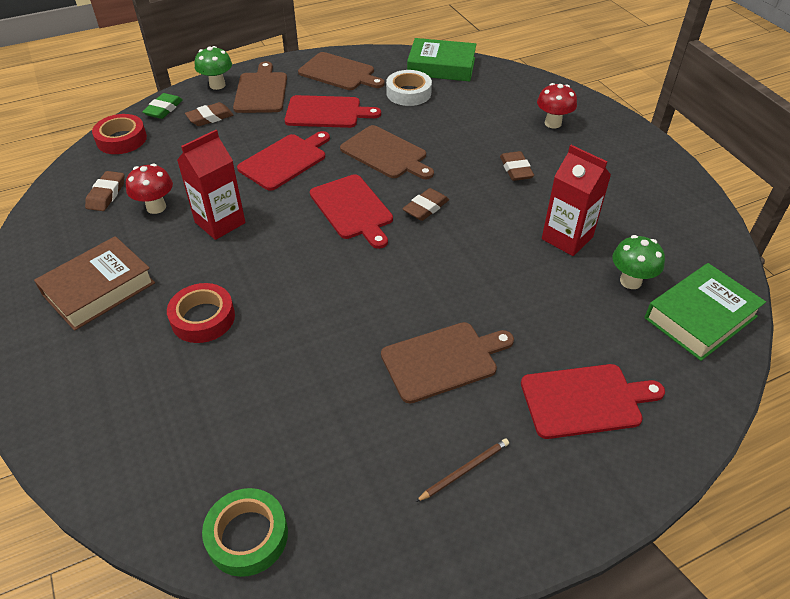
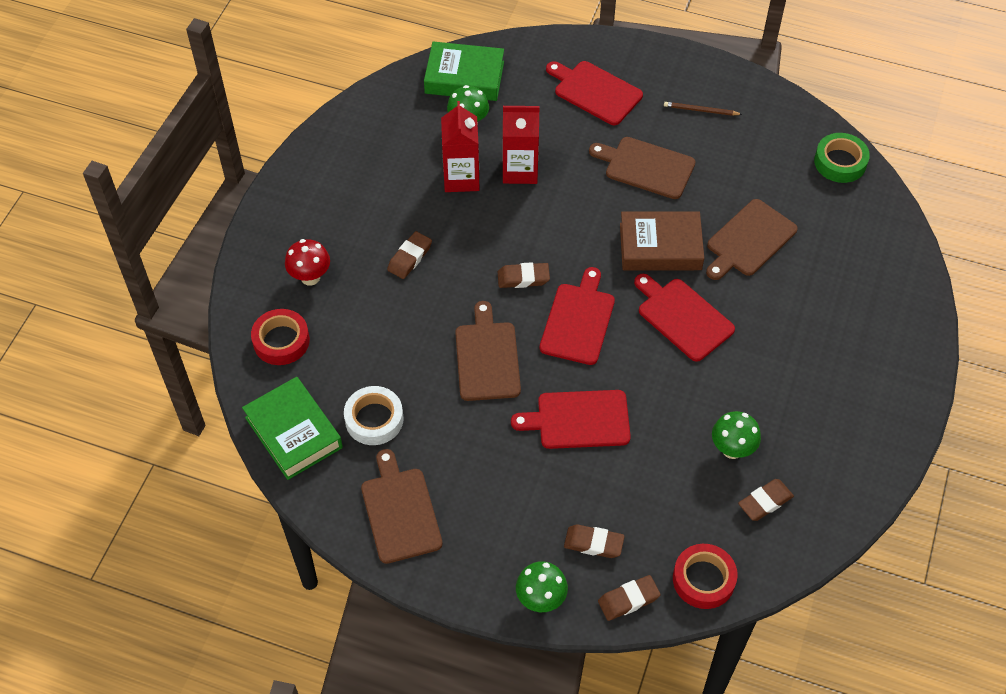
camera: 135 degrees left, 10 degrees up
brown book [34,236,155,331] -> brown book moved to [620,211,704,271]
red mushroom [126,164,173,214] -> green mushroom [712,411,761,459]
green eraser [142,93,183,119] -> brown eraser [598,575,661,621]
red tape [167,283,235,343] -> red tape moved to [251,309,310,365]
red carton [177,130,245,240] -> red carton moved to [502,106,540,184]
brown cutting board [233,61,287,113] -> brown cutting board moved to [706,199,798,280]
red cutting board [285,95,381,128] -> red cutting board moved to [634,273,735,362]

